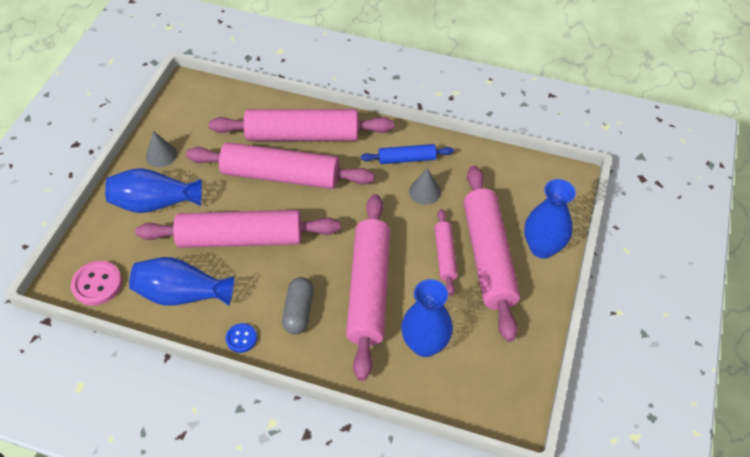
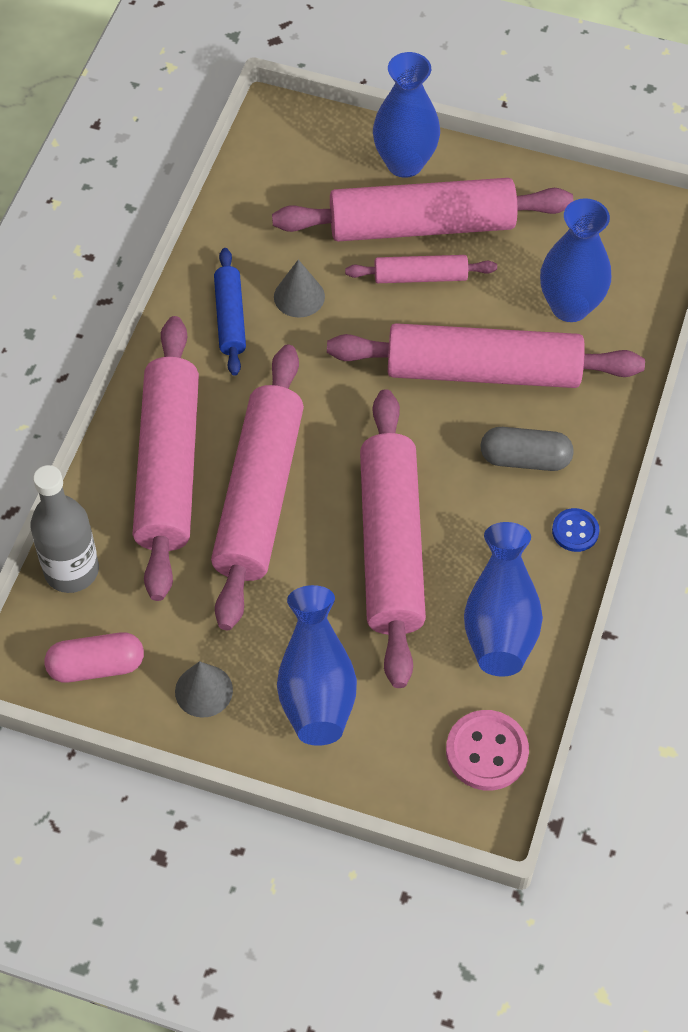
camera: 90 degrees left, 5 degrees up
none -> grey bottle [30,465,99,593]
none -> pink capsule [45,632,144,683]

